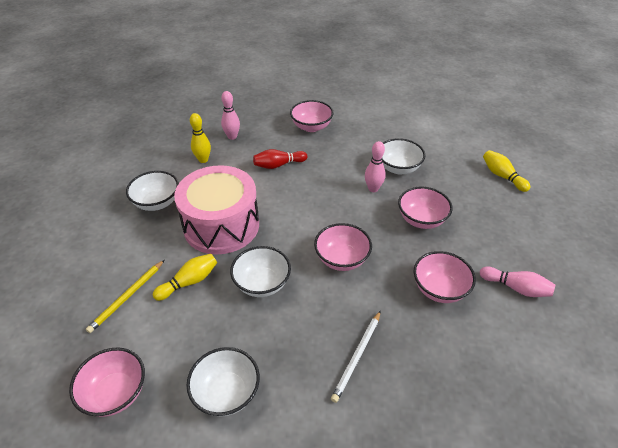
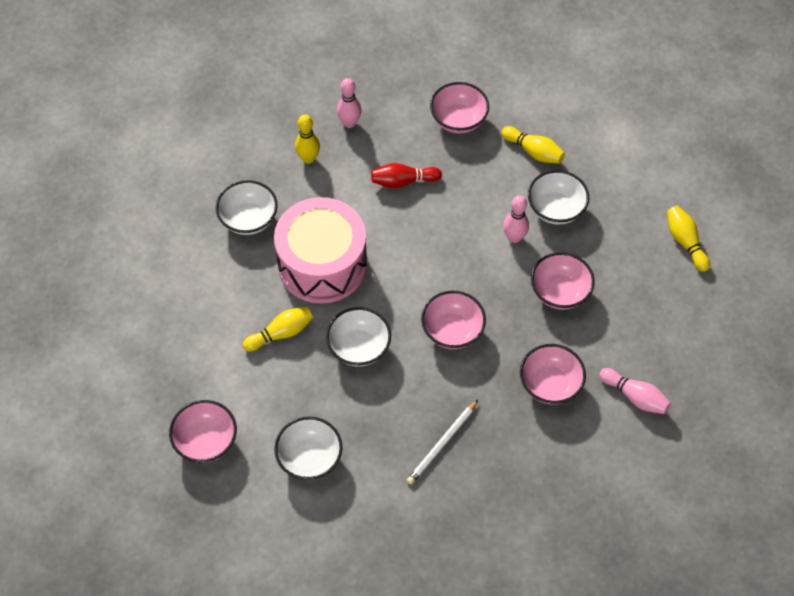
camera: 10 degrees right, 15 degrees up
yellow pencil [86,260,164,333] -> none
none -> yellow bowling pin [502,126,565,164]

